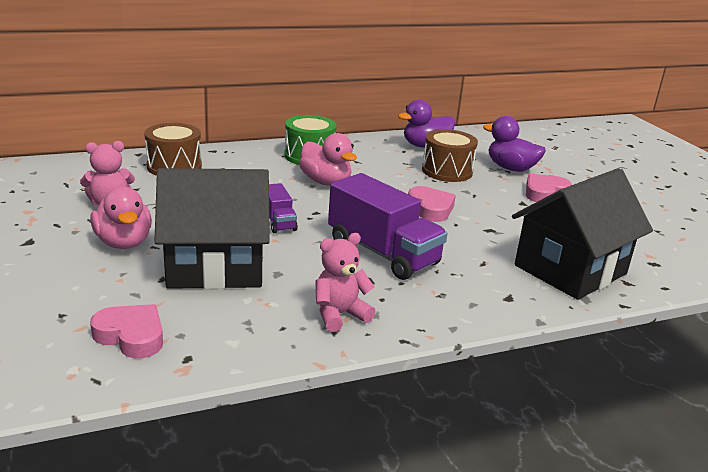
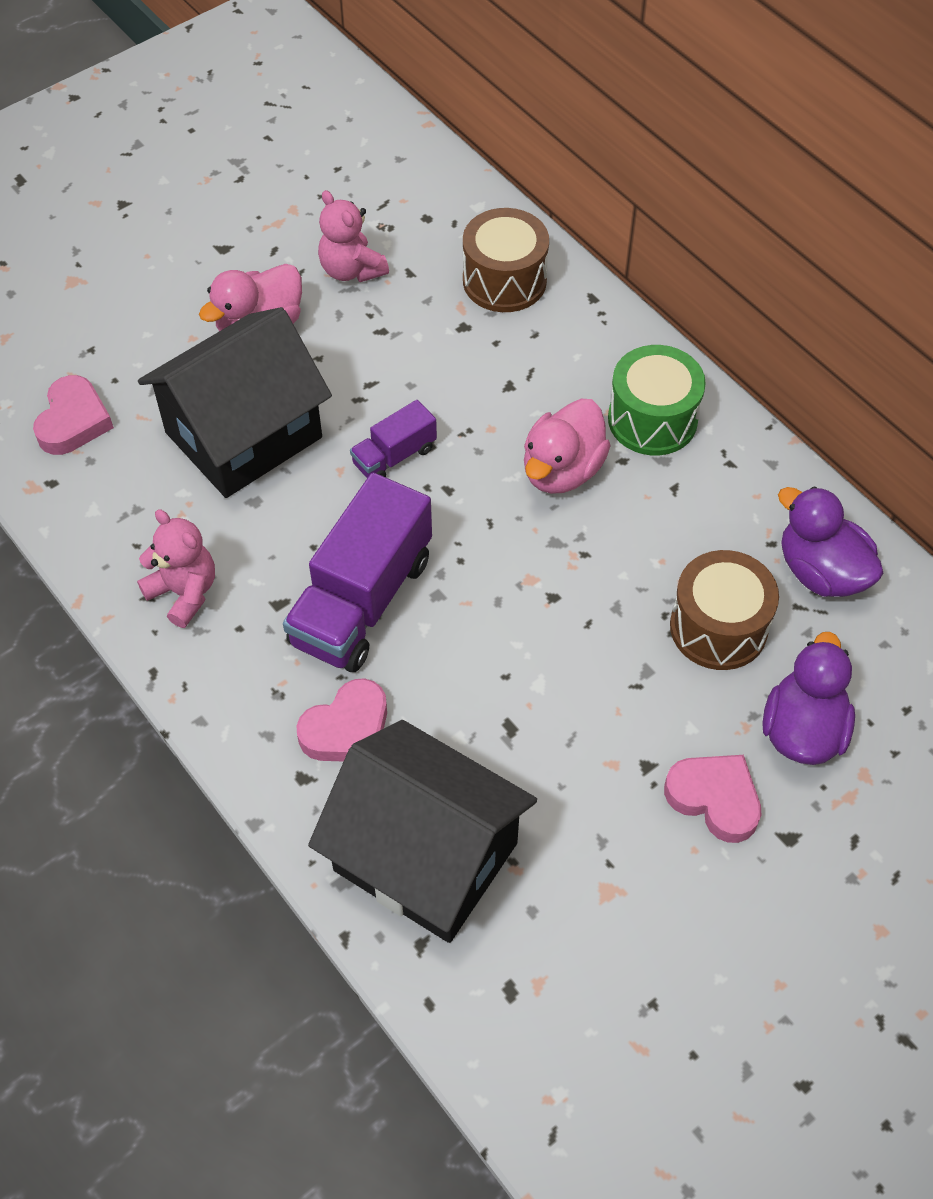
camera: 75 degrees right, 30 degrees up
black house [154,168,270,289] -> black house turned 75 degrees clockwise [138,307,332,498]
pink heart [408,186,456,222] -> pink heart moved to [296,678,387,762]

